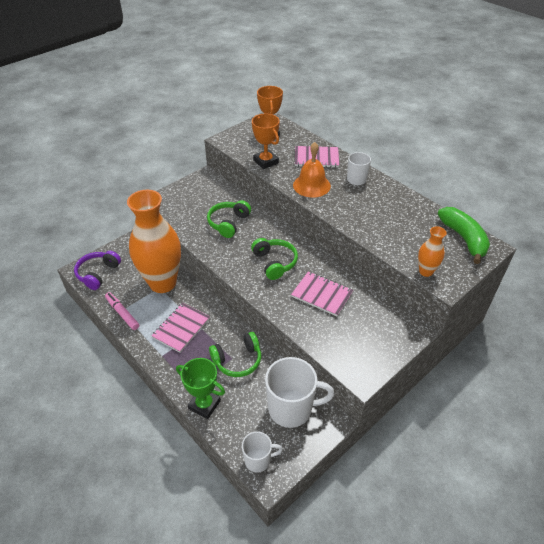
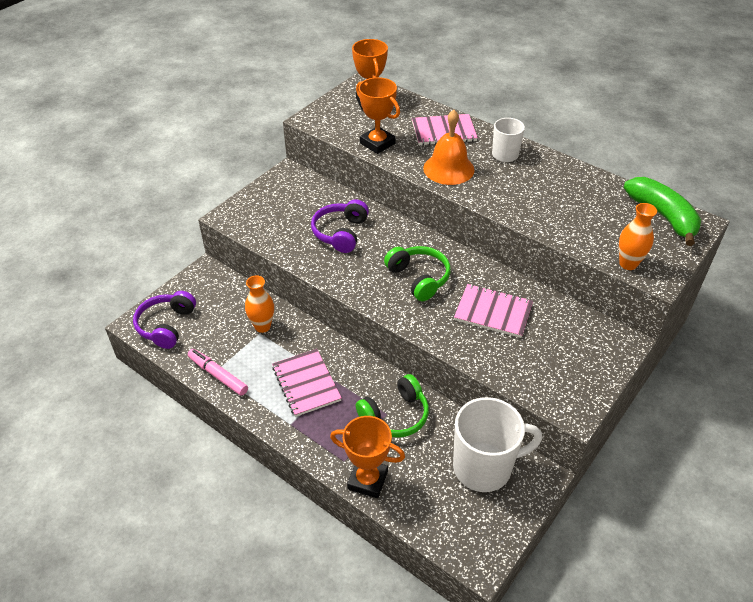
camera: 10 degrees left, 0 degrees up
orange vase [127,190,181,293] -> orange vase [245,275,274,333], size x0.43
pink notebook [151,303,210,353] -> pink notebook turned 45 degrees counterclockwise [272,349,342,417]
green trophy [176,358,225,419] -> orange trophy [330,416,405,498]
green headphones [207,200,251,238] -> purple headphones [311,199,369,253]
white mug [242,431,283,473] -> none

